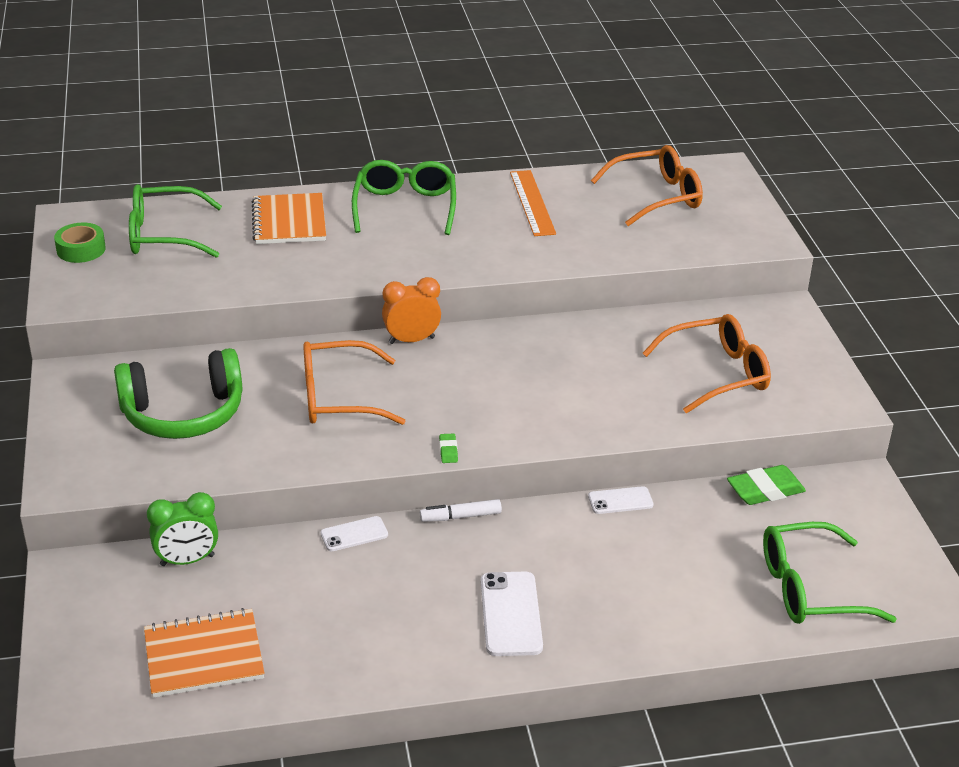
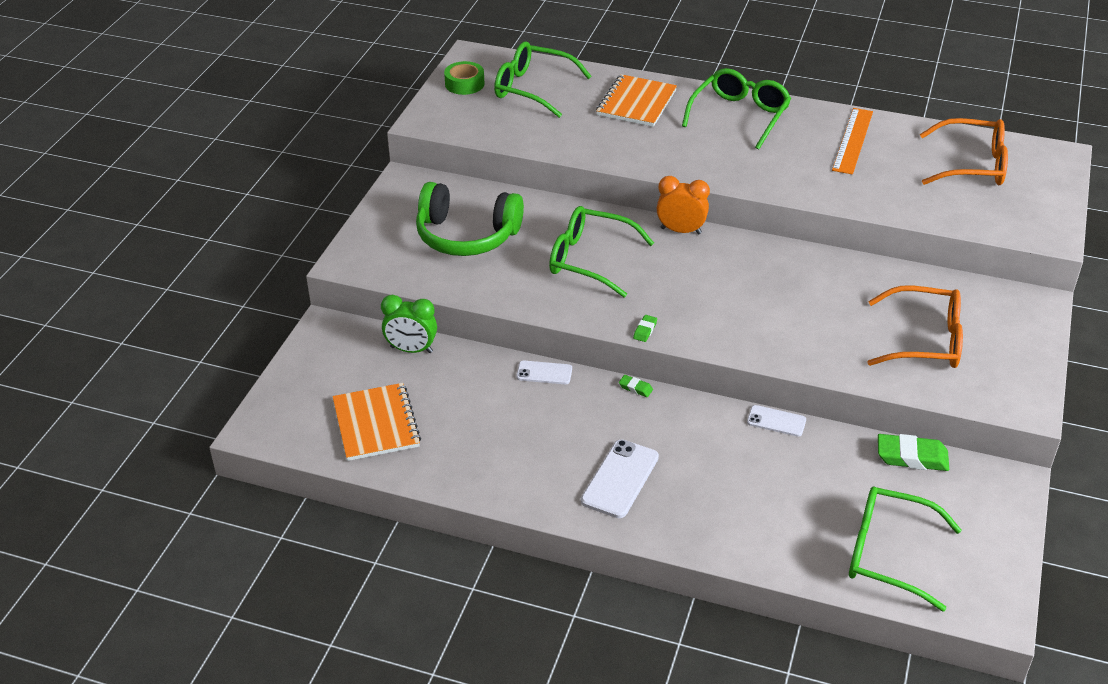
camera: 30 degrees right, 5 degrees up
orange notebook [144,608,265,698] -> orange notebook turned 60 degrees clockwise [332,383,421,461]
orange glasses [303,340,406,425] -> green glasses [549,206,654,297]
white marker [420,499,502,522] -> green eraser [619,375,653,397]

